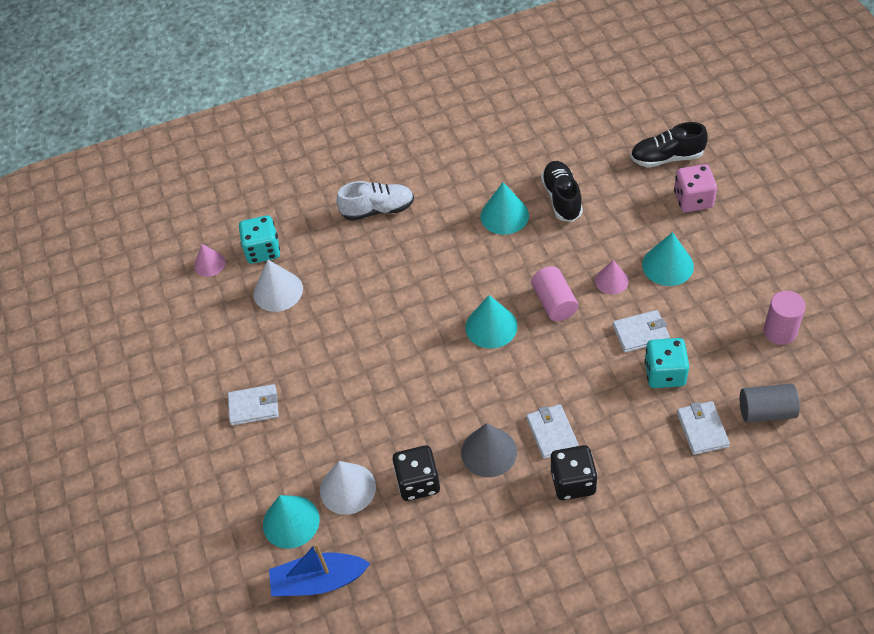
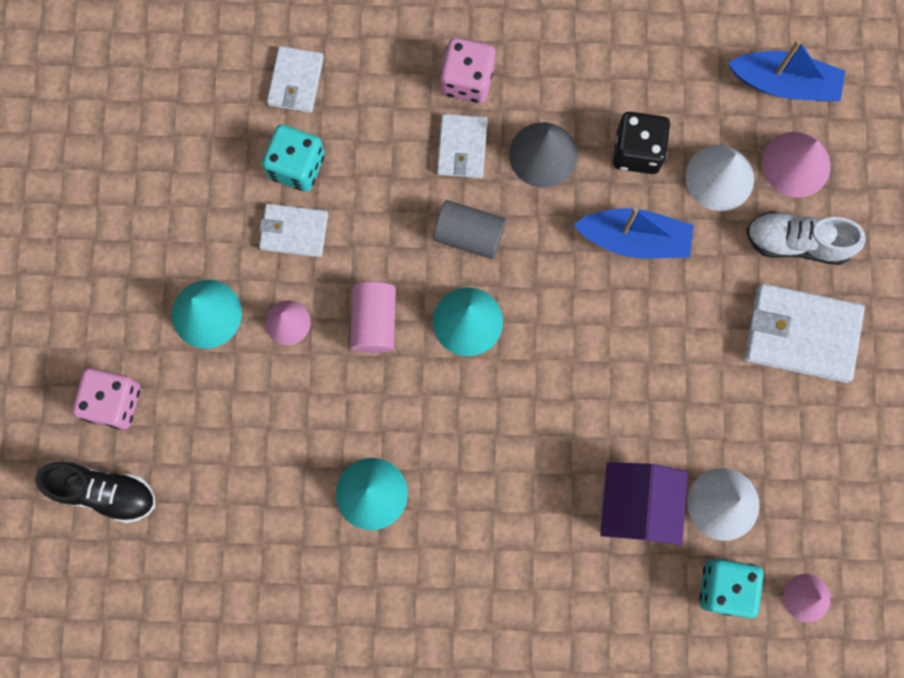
camera: 165 degrees left, 25 degrees up
white wallet [228,384,279,426] -> white wallet [744,283,865,383], size x1.67
turquoise cone [263,495,320,549] -> pink cone [762,132,831,198]
white shoe [337,181,414,221] -> white shoe moved to [746,211,866,265]
black shoe [541,161,583,222] -> none
black dice [551,445,597,500] -> pink dice [440,38,495,103]
grey cylinder [740,384,800,423] -> grey cylinder moved to [433,200,506,259]
pink cylinder [764,291,806,345] -> none
none -> blue boat [573,207,694,258]
none -> purple house [600,462,688,545]

